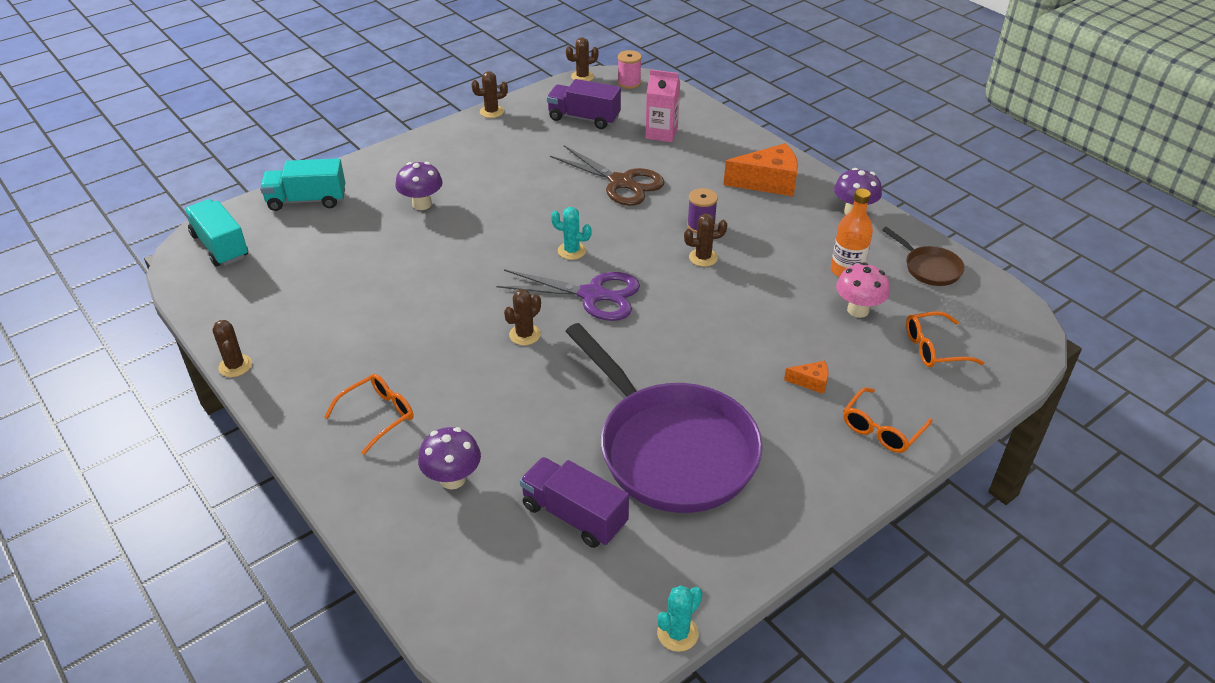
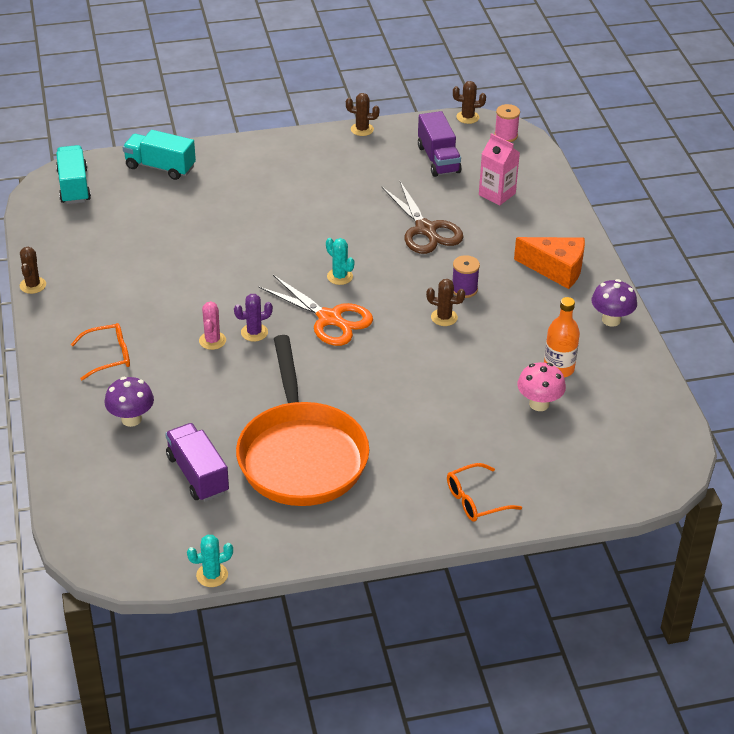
camera: 25 degrees right, 0 degrees up
purple mushroom [395,162,443,210] -> none
purple scissors [496,269,640,321] -> orange scissors [258,275,373,346]
brown cactus [504,289,541,345] -> purple cactus [234,294,273,342]
purple truck [547,79,621,129] -> purple truck turned 150 degrees counterclockwise [418,111,461,177]
purple pan [565,323,763,513] -> orange pan [236,335,369,506]
orange cheese [784,361,828,394] -> none
brown pan [882,227,965,286] -> none
orange glasses [906,312,985,367] -> none
none -> pink cactus [199,301,226,350]

